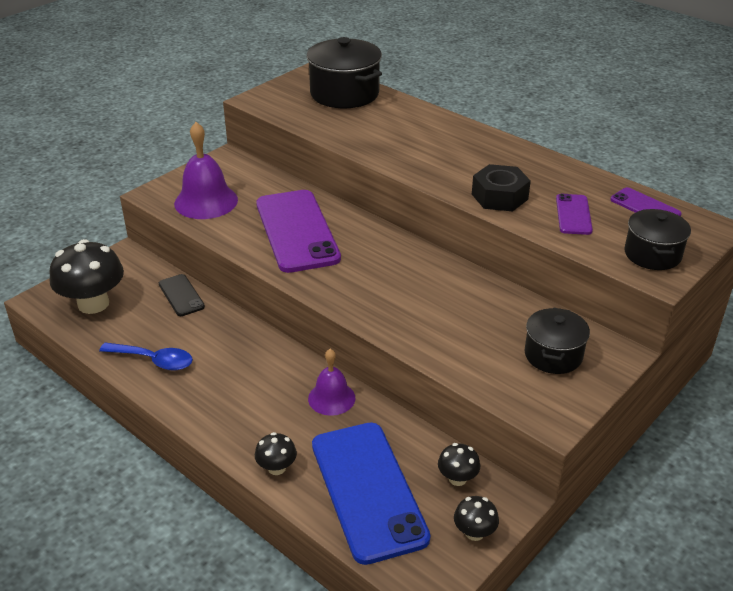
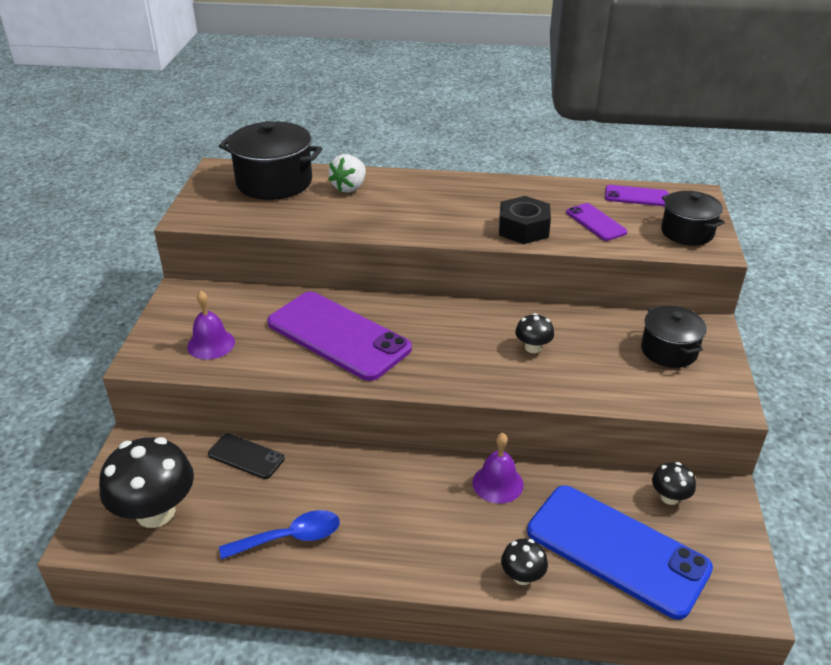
camera: 35 degrees left, 0 degrees up
purple bell [174,122,238,219] -> purple bell [187,291,235,360], size x0.63
black mushroom [454,496,499,541] -> black mushroom moved to [515,313,554,353]
none -> white strawberry [328,154,366,193]

